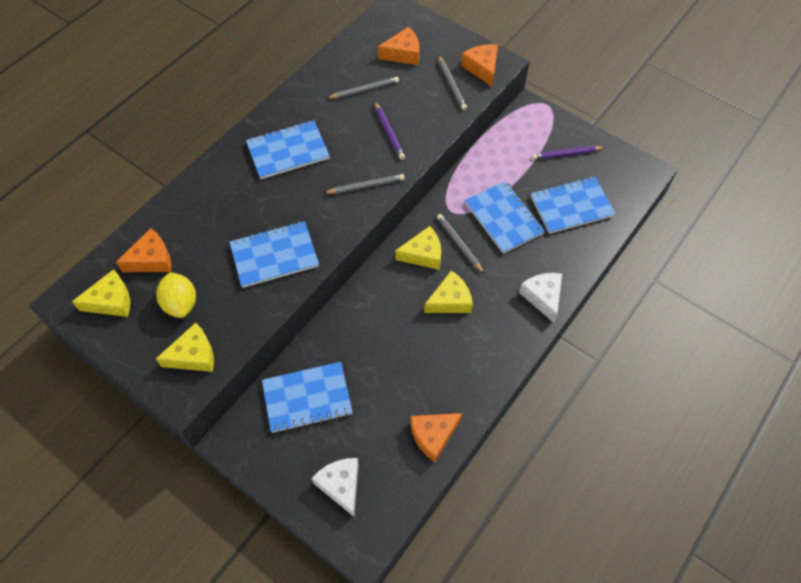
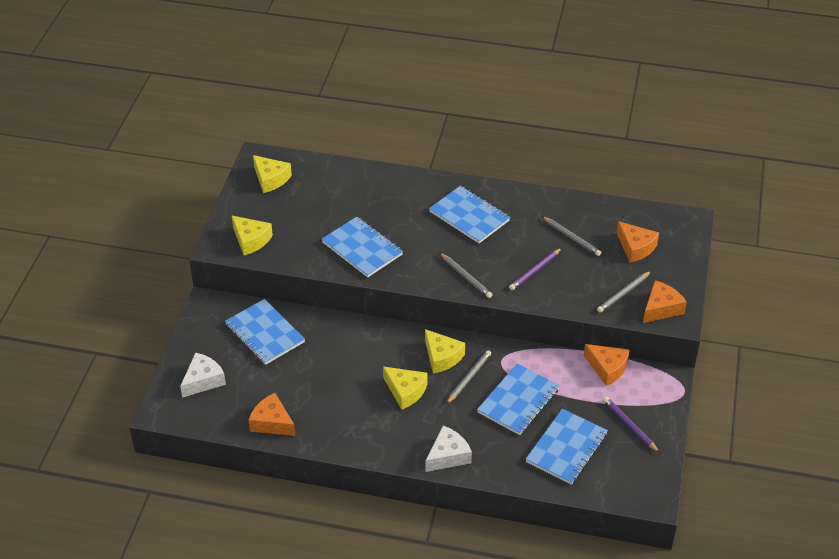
camera: 65 degrees right, 15 degrees down
orange cheese [116,228,171,272] -> orange cheese moved to [584,344,630,386]
yellow lemon [156,272,196,318] -> none
blue notebook [531,177,616,234] -> blue notebook turned 75 degrees clockwise [526,409,608,485]

